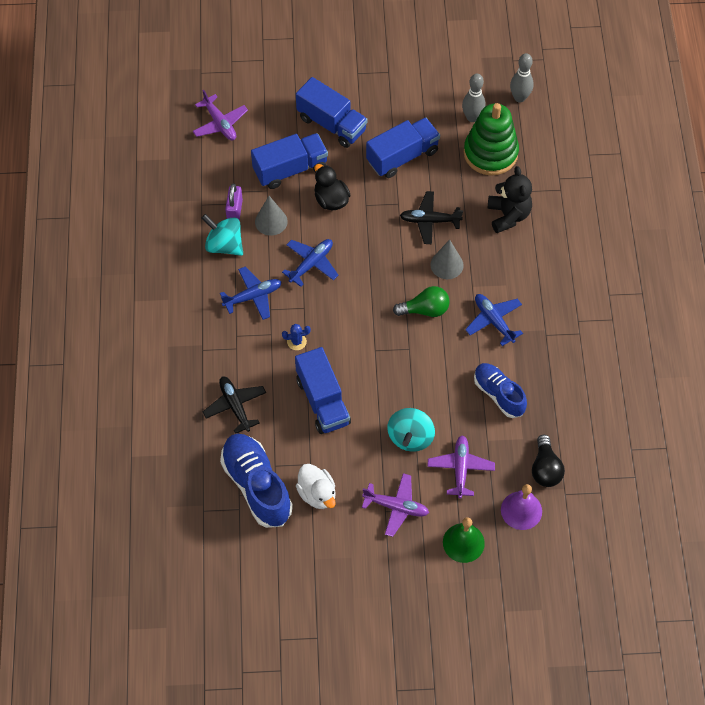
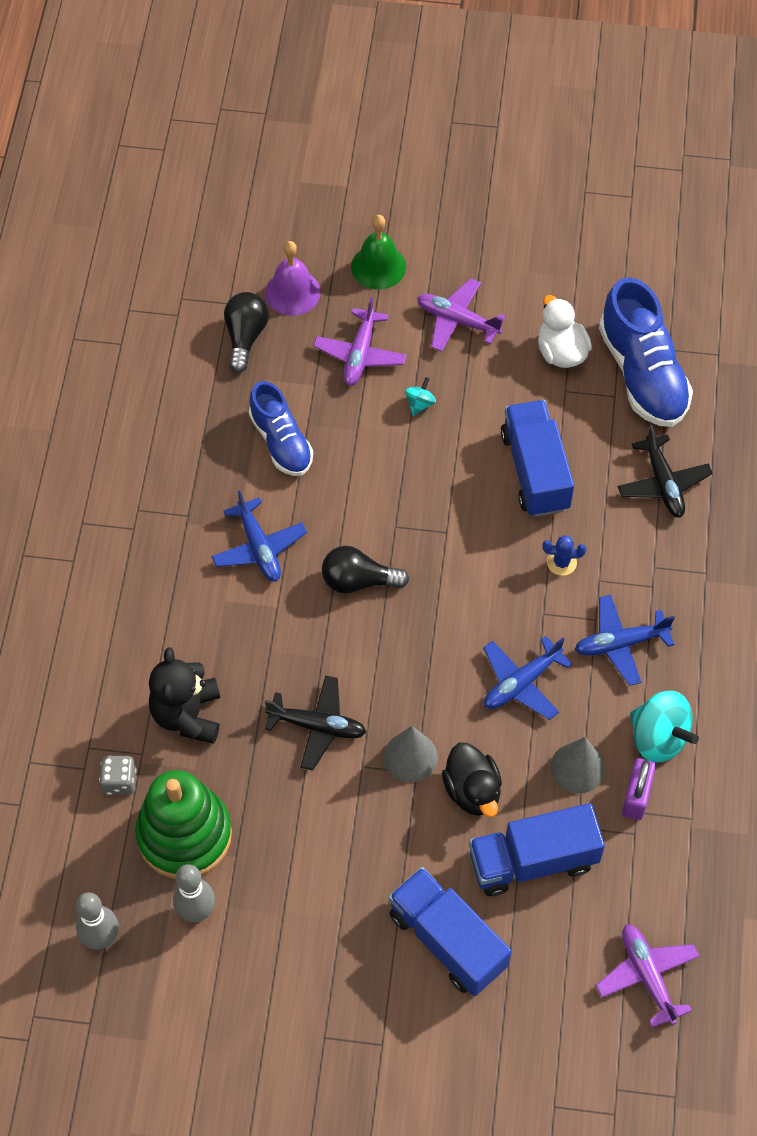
camera: 170 degrees left, 0 degrees up
blue truck [366,117,440,178] -> none
turquoise spinning top [387,408,435,452] -> turquoise spinning top [405,377,436,416], size x0.48
green light bulb [393,286,450,317] -> black light bulb [322,546,409,594]
grey cone [430,240,464,279] -> grey cone moved to [384,726,438,782]
none -> grey dice [99,756,137,795]

